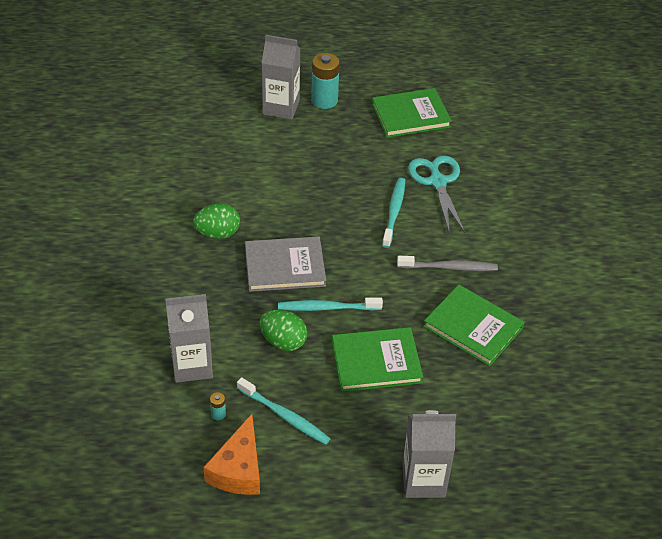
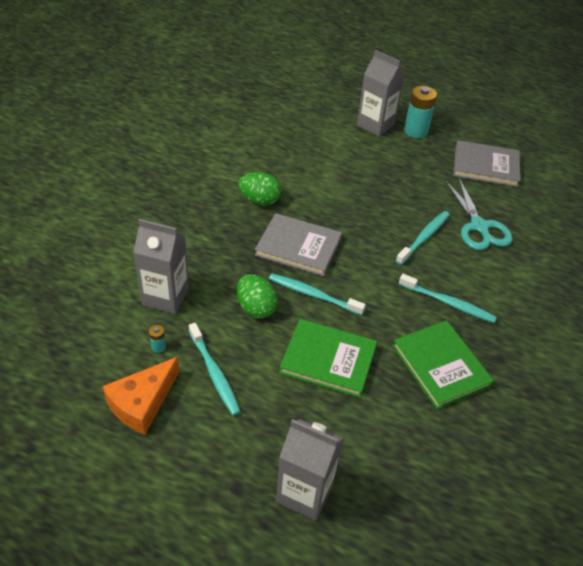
camera: 25 degrees right, 0 degrees up
green book [372,88,452,138] -> grey book [453,140,520,187]
grey toothbrush [397,256,498,271] -> turquoise toothbrush [399,274,497,323]
turquoise scissors [408,156,465,233] -> turquoise scissors turned 150 degrees clockwise [445,178,512,250]

